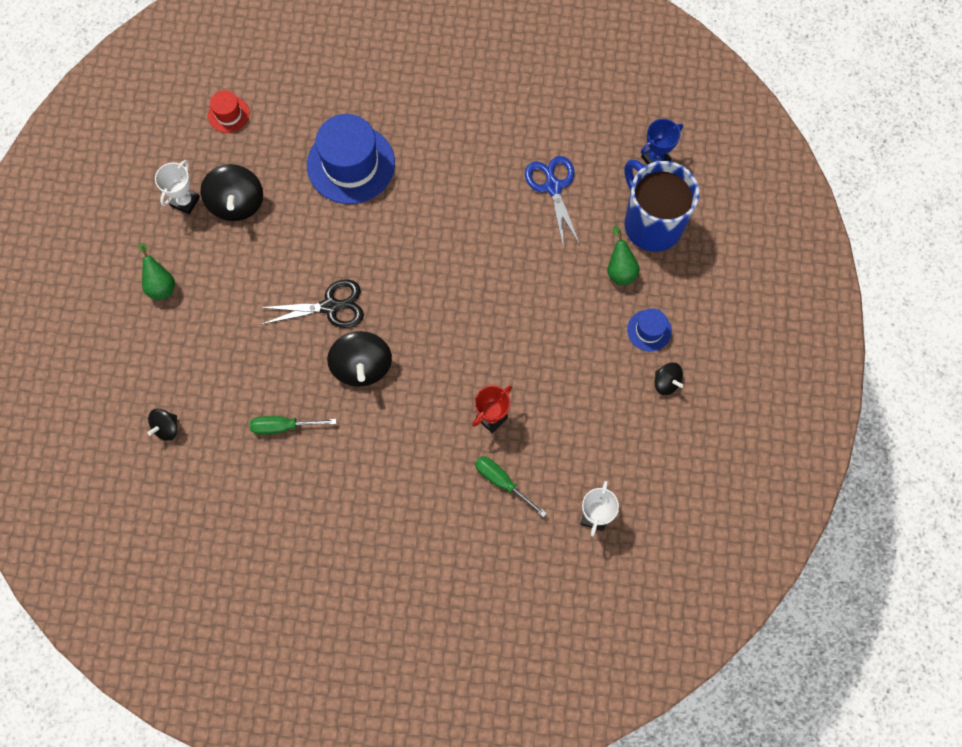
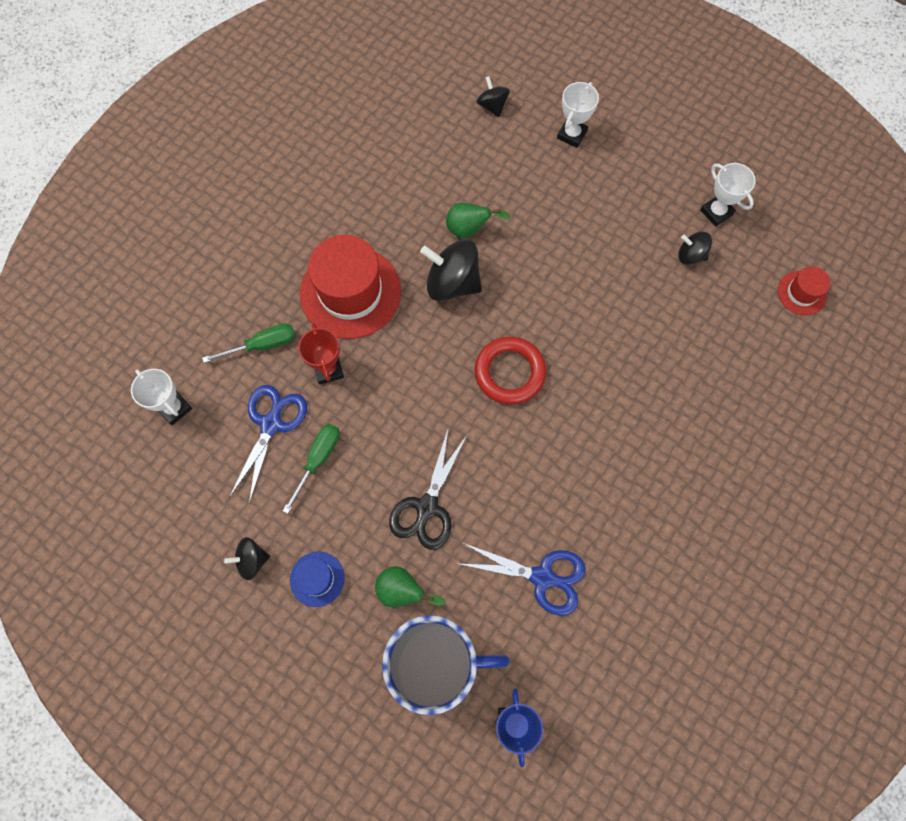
camera: 120 degrees right, 0 degrees up
green pear [139,243,175,300] -> green pear moved to [446,203,510,238]
black spinning top [200,164,263,221] -> black spinning top [678,232,712,265], size x0.55
green screwdriver [250,416,336,435] -> green screwdriver moved to [283,424,340,514]
black scissors [259,279,364,328] -> black scissors moved to [389,427,467,550]
blue hat [307,114,395,204] -> none
none -> blue scissors [229,385,307,504]
none -> red hat [300,235,401,339]
none -> red ring [475,336,546,405]
none -> white trophy [557,82,599,148]

